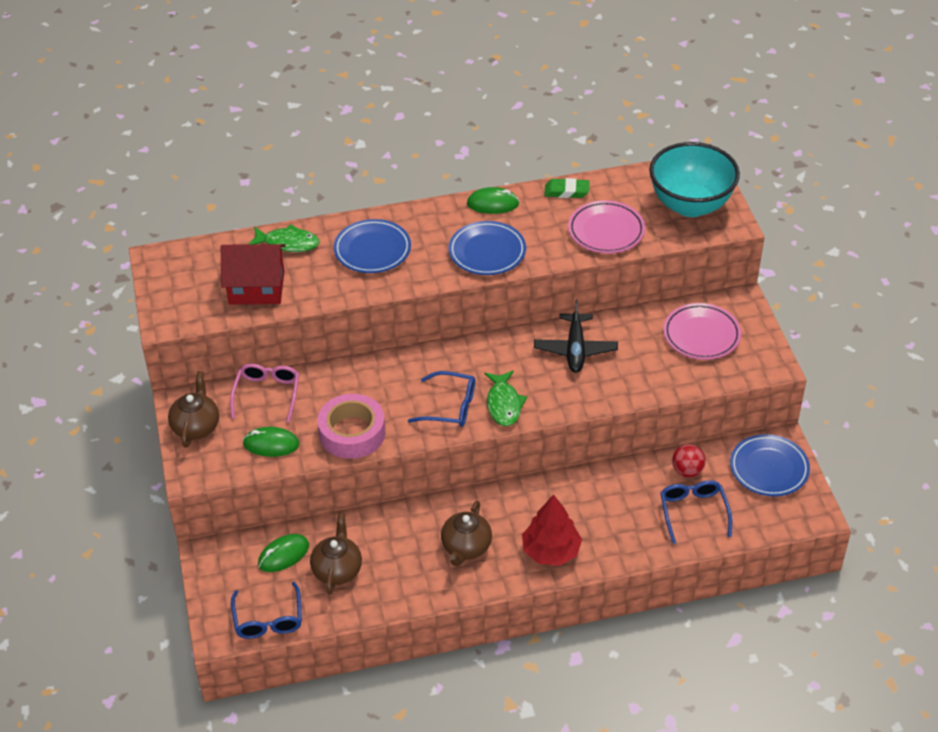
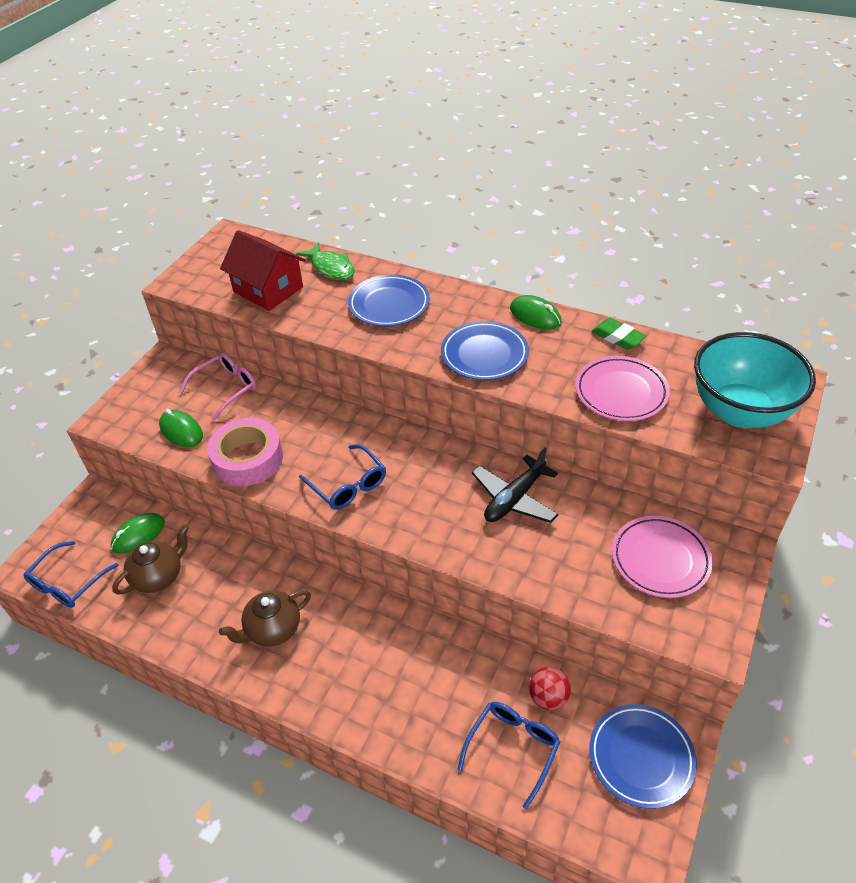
camera: 40 degrees right, 0 degrees up
brown teapot [168,371,219,448] -> none
green mouse [258,534,309,572] -> green mouse turned 45 degrees counterclockwise [111,513,165,554]
green fish [485,370,527,426] -> none
red tree [522,494,582,566] -> none

